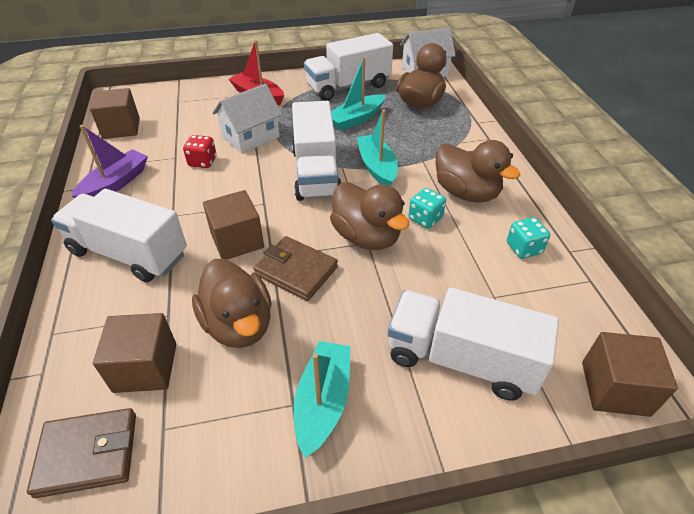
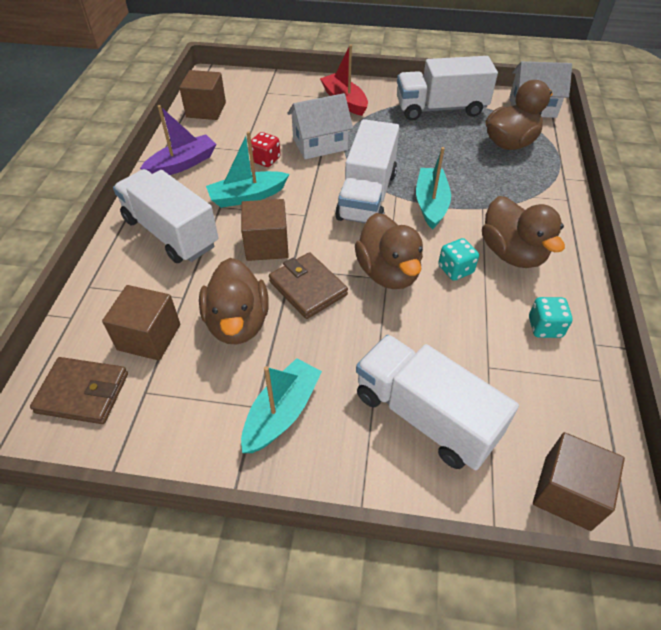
camera: 20 degrees right, 5 degrees up
turquoise boat [331,57,385,131] -> turquoise boat moved to [206,131,290,208]

